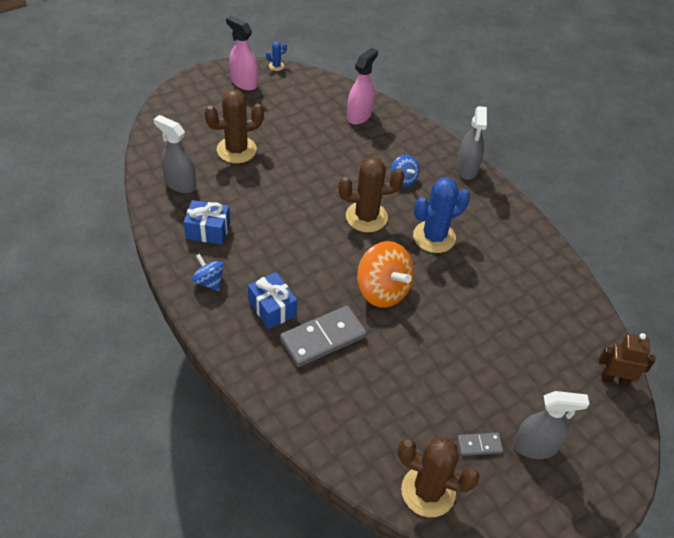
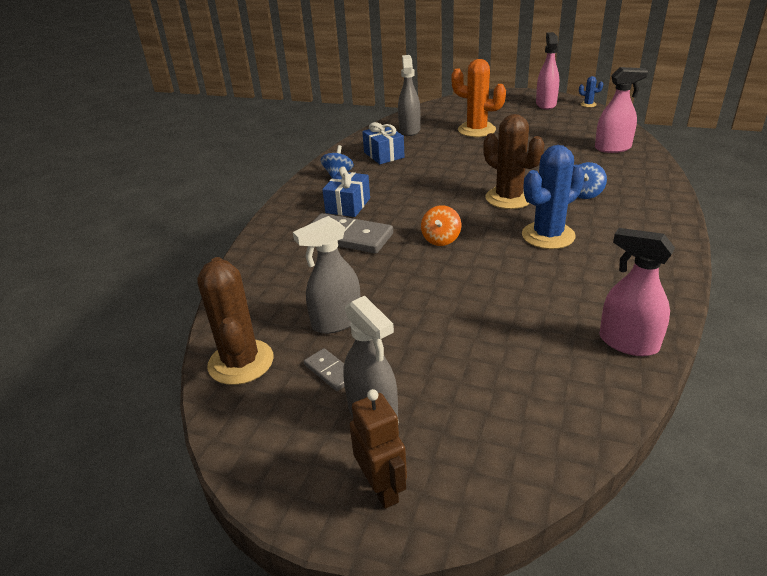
camera: 60 degrees right, 15 degrees down
brown cactus [204,89,264,163] -> orange cactus [451,59,506,137]
orange spinning top [357,241,414,308] -> orange spinning top [421,205,461,246], size x0.55
blue cactus [413,178,470,253] -> blue cactus turned 60 degrees counterclockwise [522,145,585,249]
grey spray bottle [456,106,487,180] -> grey spray bottle moved to [293,216,361,334]
brown robot [599,333,656,386] -> brown robot moved to [349,389,407,509]
none -> pink spray bottle [599,228,675,356]

